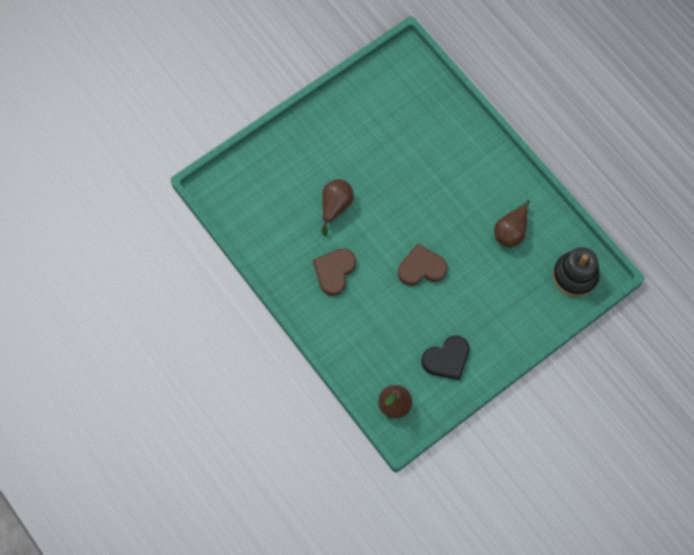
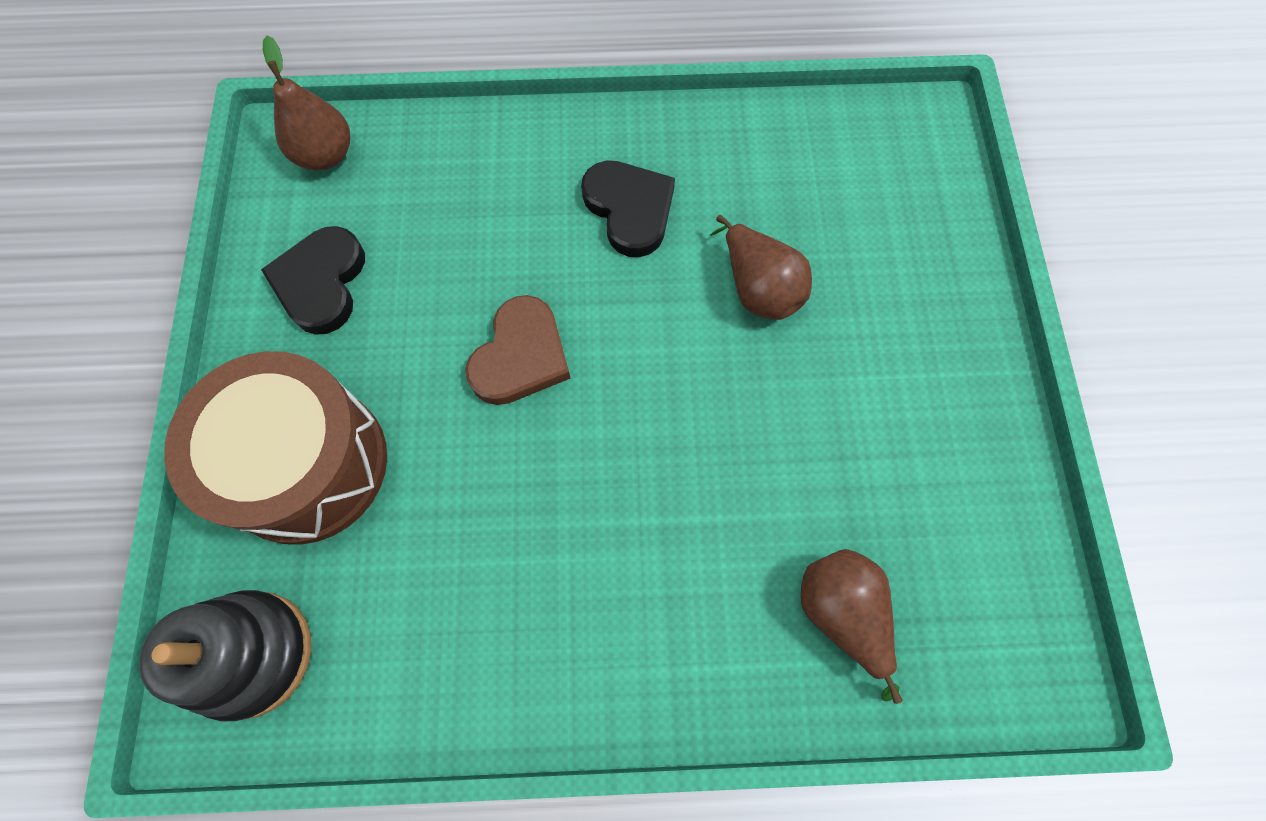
camera: 125 degrees right, 0 degrees up
brown heart [313,248,356,296] -> black heart [581,160,675,257]
brown pear [494,200,530,247] -> brown pear moved to [801,549,903,704]
none -> brown drum [164,351,387,545]

